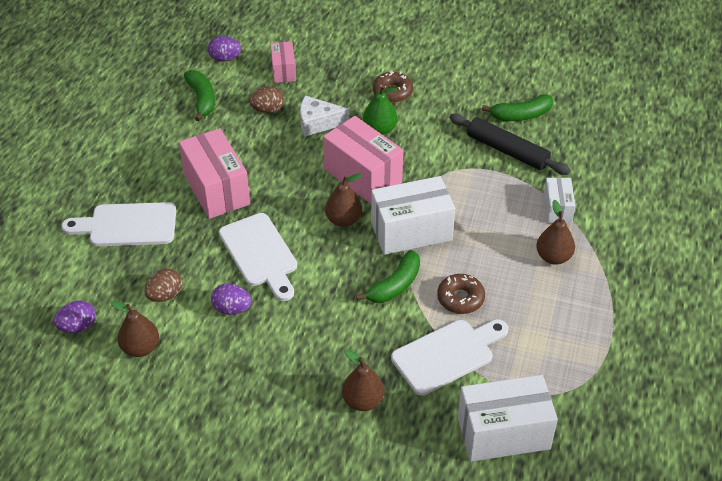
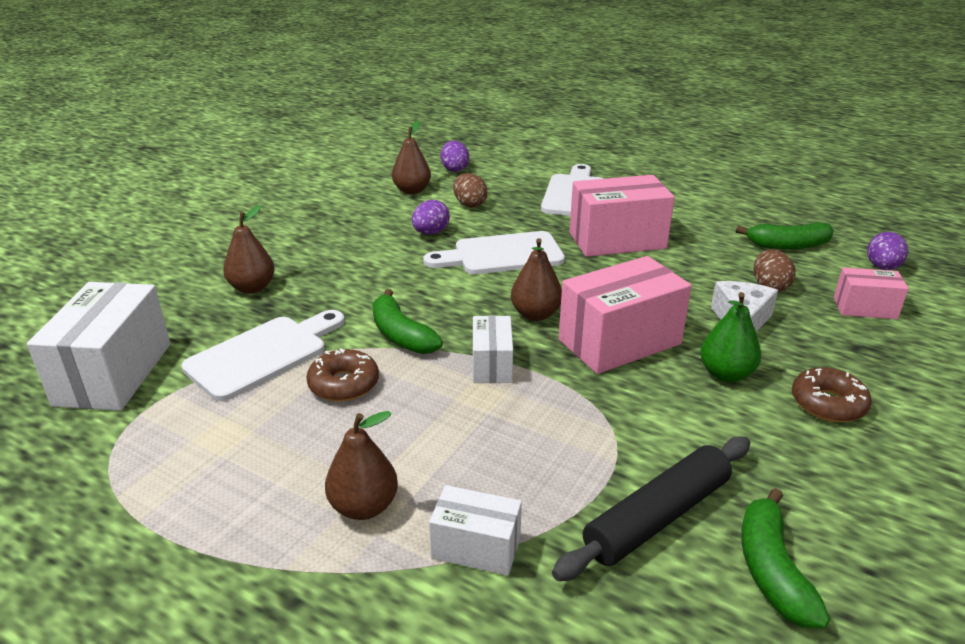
camera: 105 degrees right, 15 degrees down
white box [371,176,455,255] -> white box [473,316,513,383], size x0.55
white cutting board [391,319,508,395] -> white cutting board turned 120 degrees counterclockwise [181,310,344,401]

